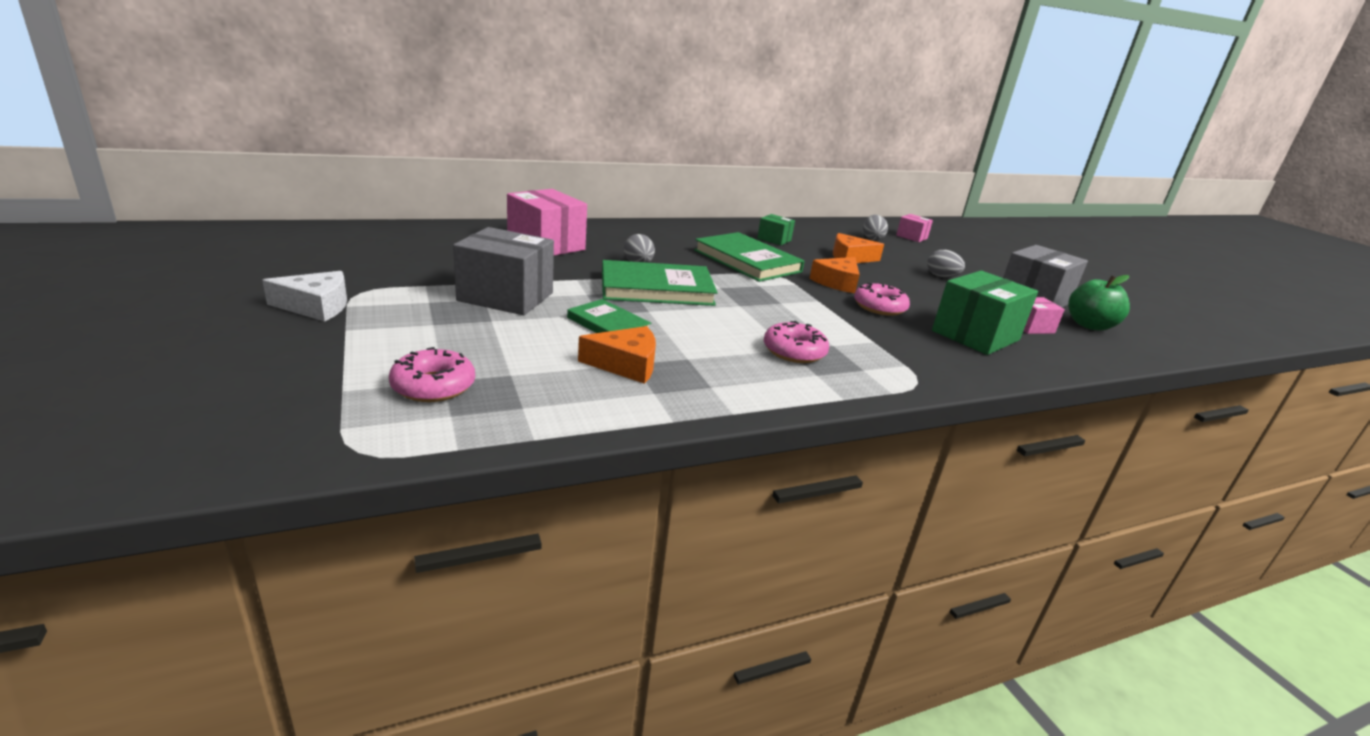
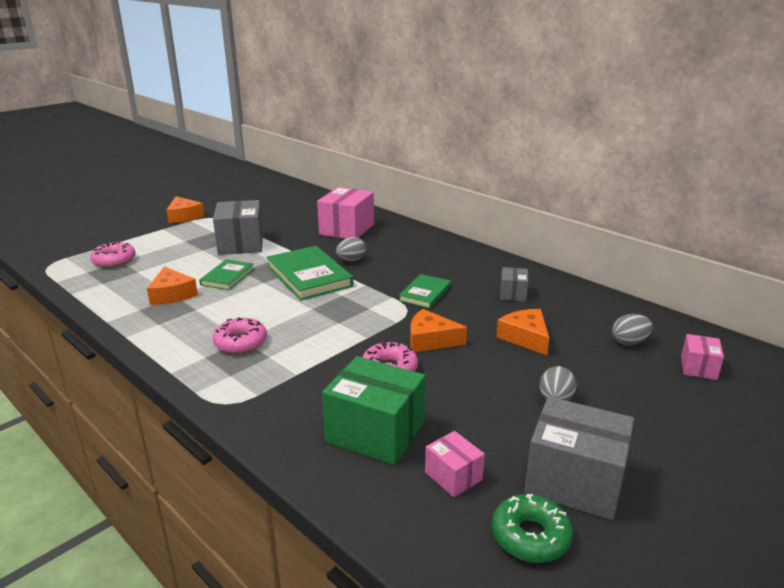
camera: 70 degrees right, 0 degrees up
white cheese [262,271,347,322] -> orange cheese [166,196,204,223]
green book [694,232,805,282] -> green book [399,274,451,309], size x0.58
green box [757,214,795,245] -> grey box [500,267,528,302]
green apple [1068,275,1130,330] -> green donut [492,494,573,563]

